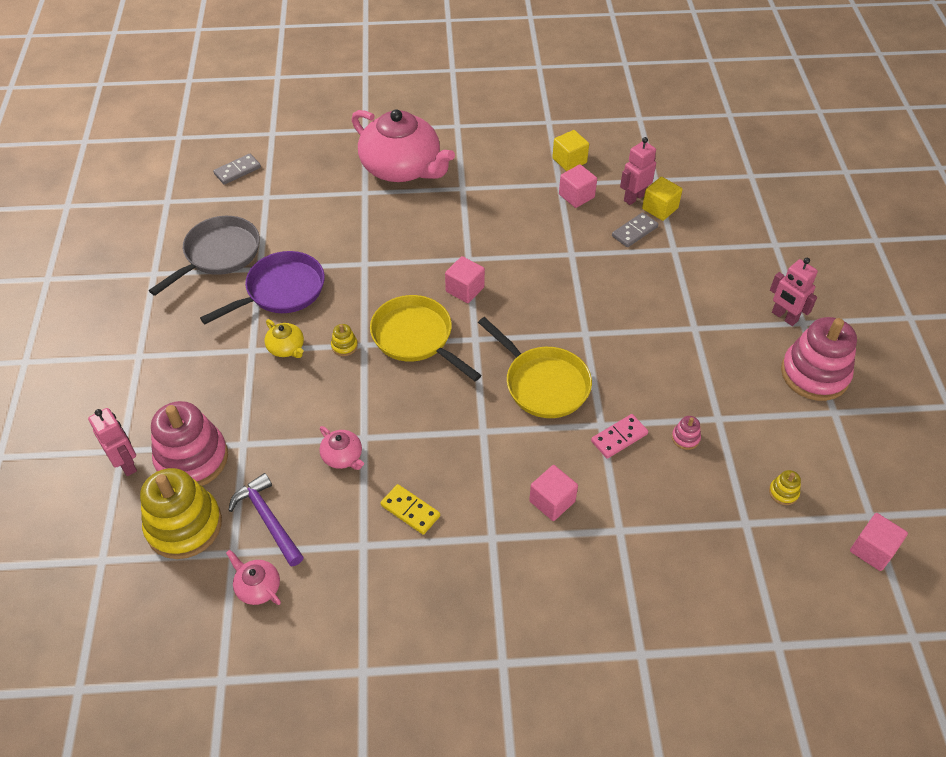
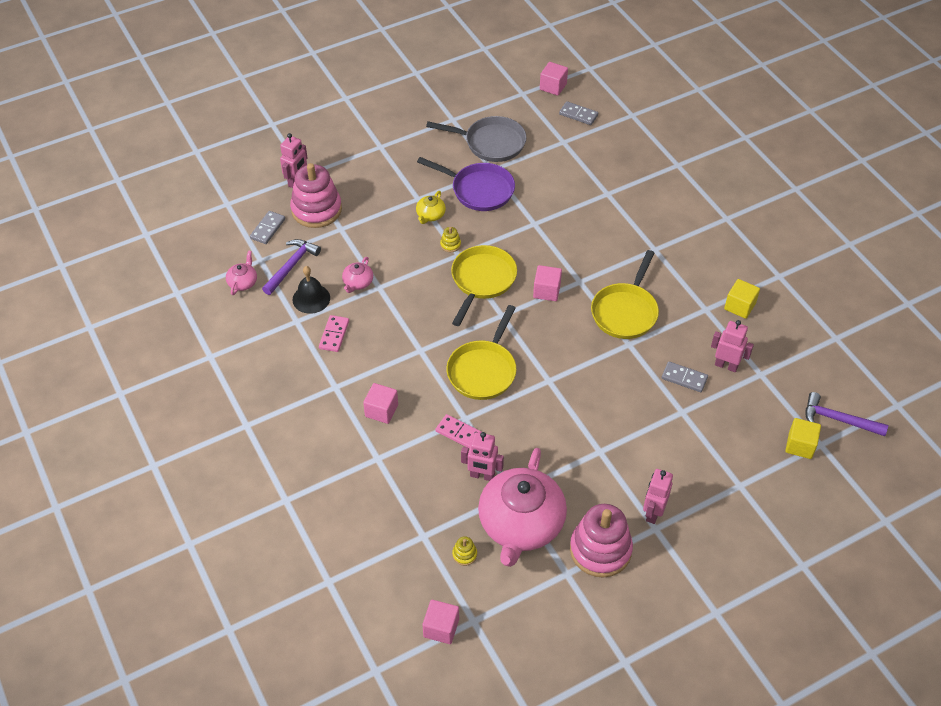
camera: 65 degrees right, 0 degrees up
yellow stacking toy [140,468,222,559] -> grey domino [250,211,285,244]
pink teapot [352,109,455,182] -> pink teapot moved to [478,448,567,567]
yellow domino [380,484,440,535] -> pink domino [319,315,349,352]
pink cube [559,164,597,208] -> pink cube moved to [540,62,568,96]
yellow cube [642,177,683,221] -> yellow cube moved to [785,418,821,459]
pink stacking toy [672,416,701,450] -> pink robot [461,432,504,481]
none -> black bell [292,266,330,314]
none -> yellow pan [591,250,659,339]
none -> purple hammer [805,392,888,436]

